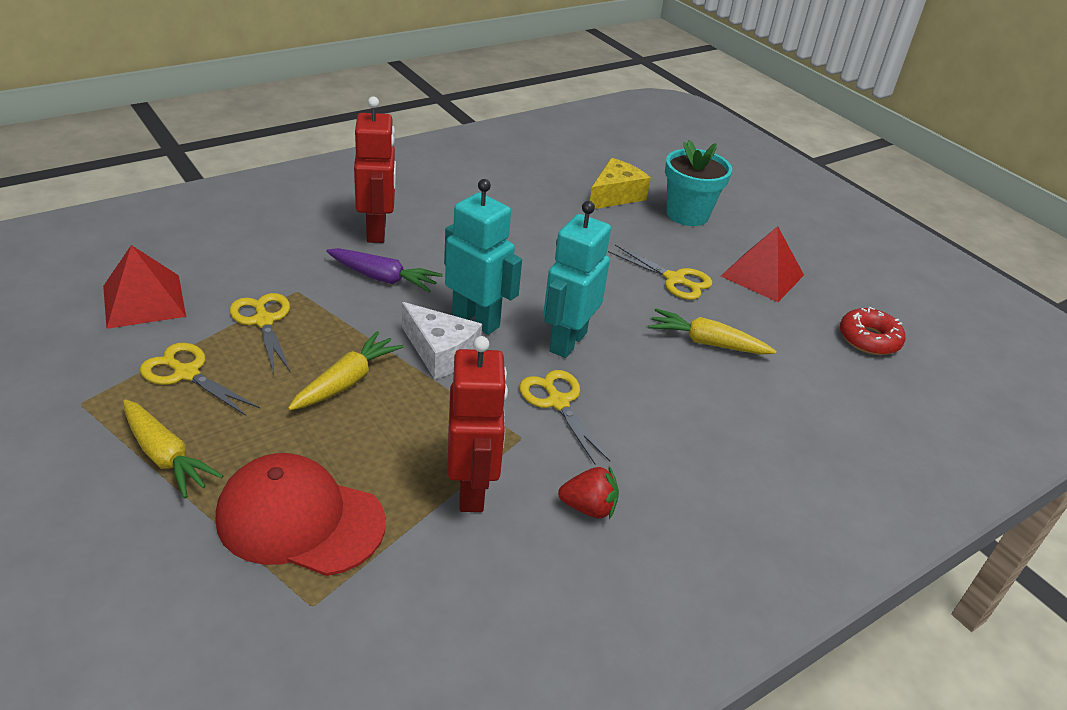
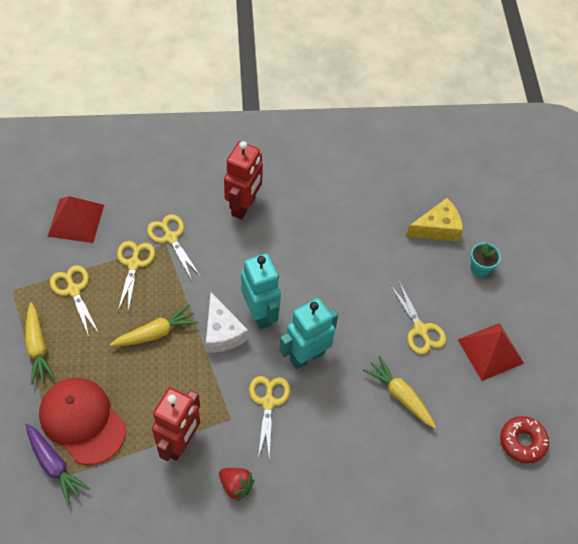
camera: 30 degrees right, 20 degrees up
purple carrot [326,248,443,292] -> purple carrot moved to [26,424,90,505]
turquoise flower pot [665,140,732,226] -> turquoise flower pot [470,243,501,277], size x0.57
none -> yellow scissors [147,214,201,280]

